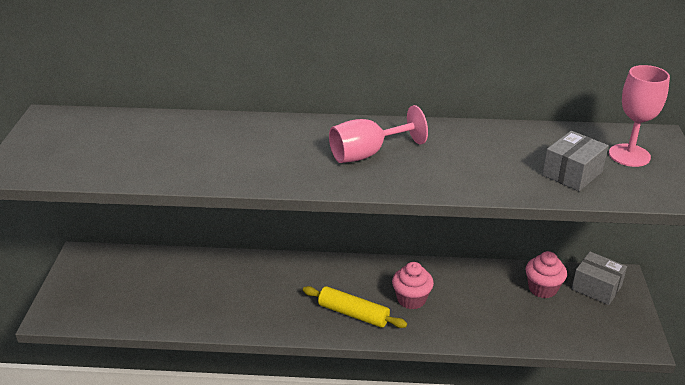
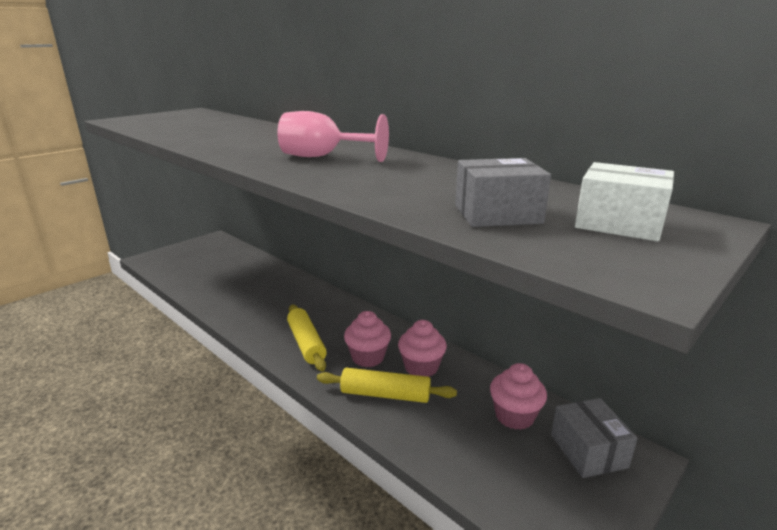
camera: 40 degrees right, 10 degrees down
pink goblet [609,65,670,167] -> white box [575,162,674,241]
none -> yellow rolling pin [317,368,457,403]
none -> pink cupcake [398,320,447,377]

